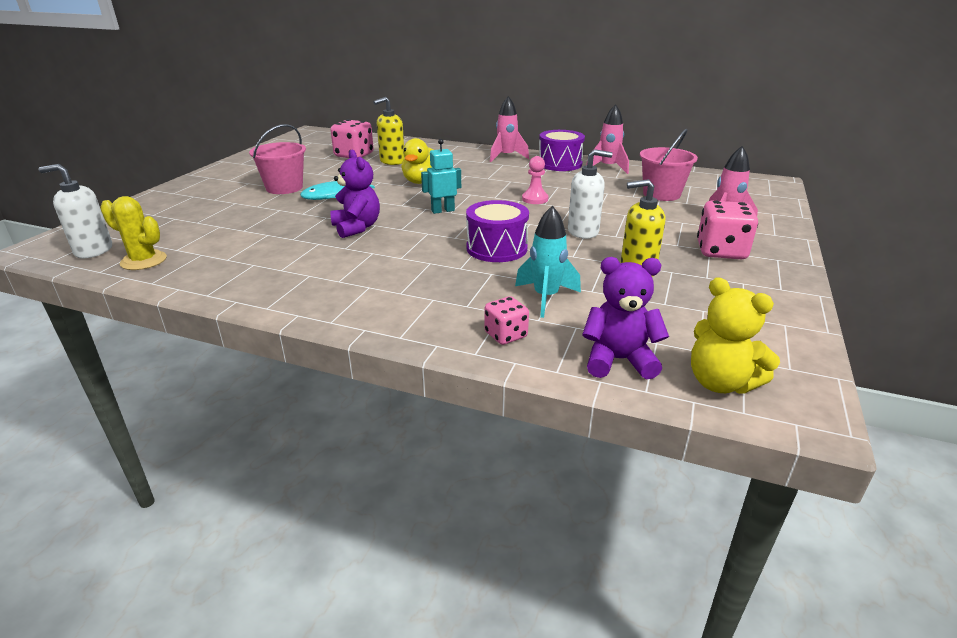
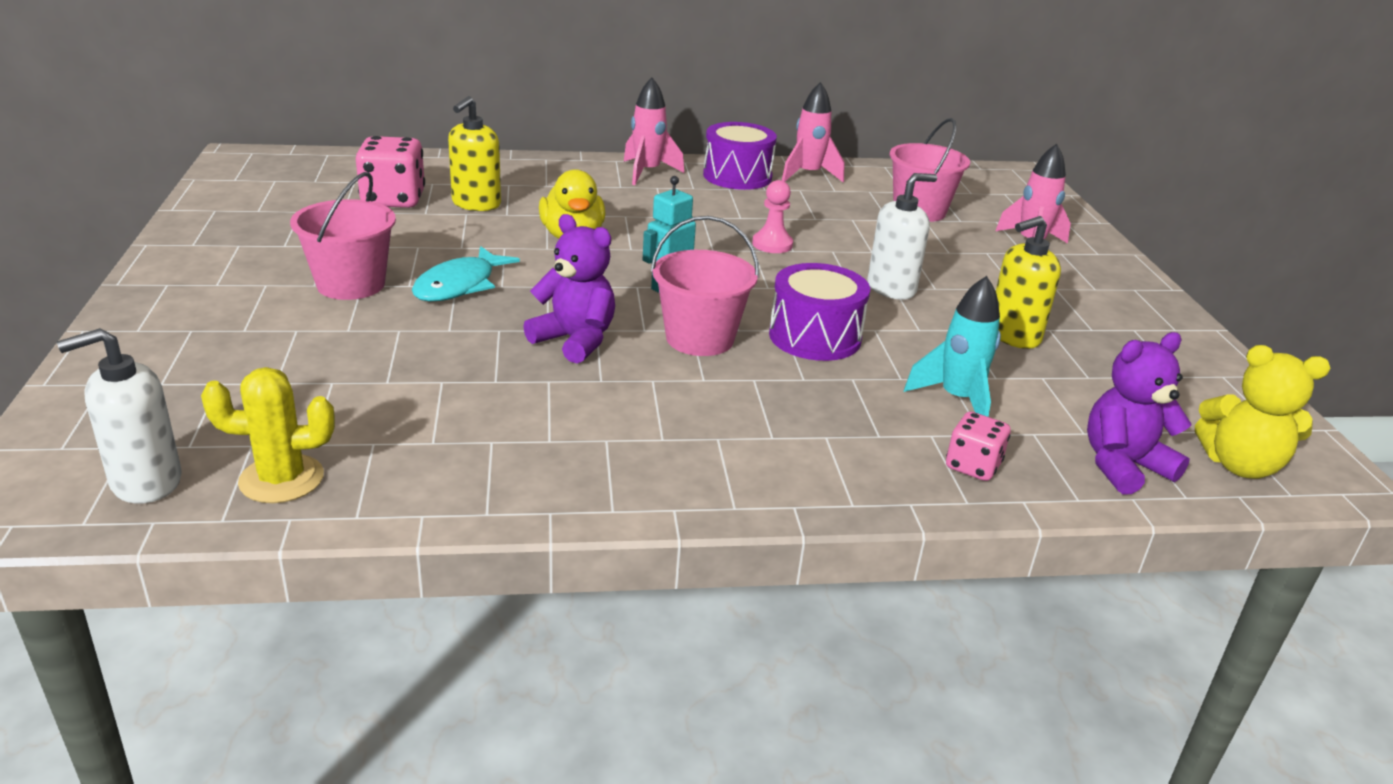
camera: 30 degrees left, 0 degrees up
pink dice [697,201,758,259] -> none
none -> pink bucket [651,216,759,356]

